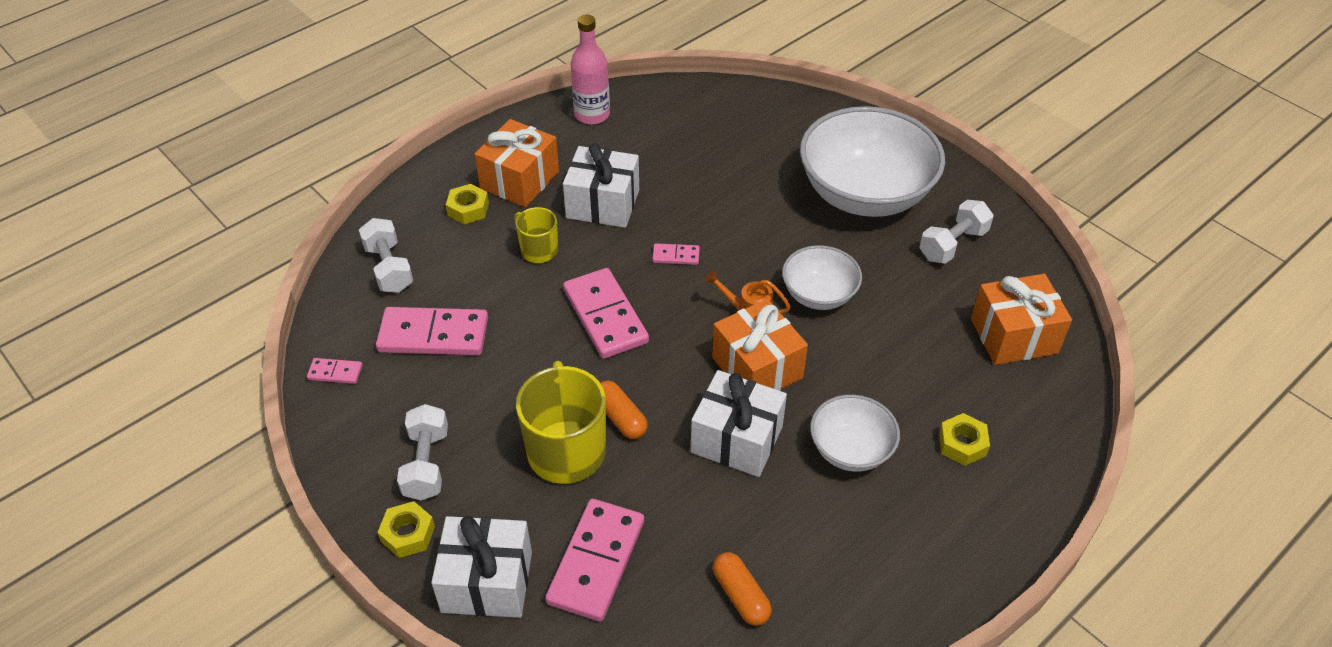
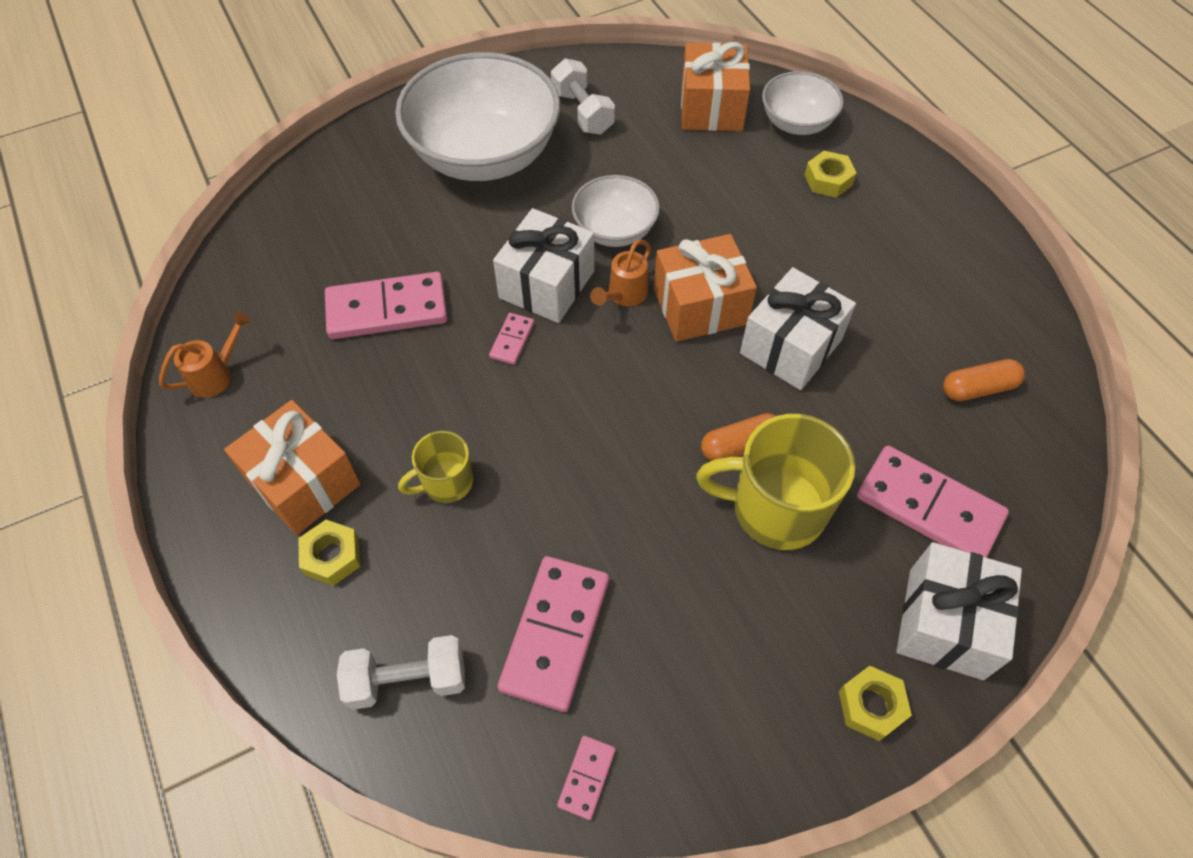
camera: 75 degrees left, 10 degrees up
white dumbbell [397,404,448,501] -> none
white gift [563,143,639,228] -> white gift moved to [493,208,594,323]
pink domino [563,268,649,359] -> pink domino moved to [325,272,447,339]
pink bottle [571,14,610,125] -> orange watering can [159,312,251,398]
white bowl [810,395,900,472] -> white bowl moved to [762,71,844,135]

